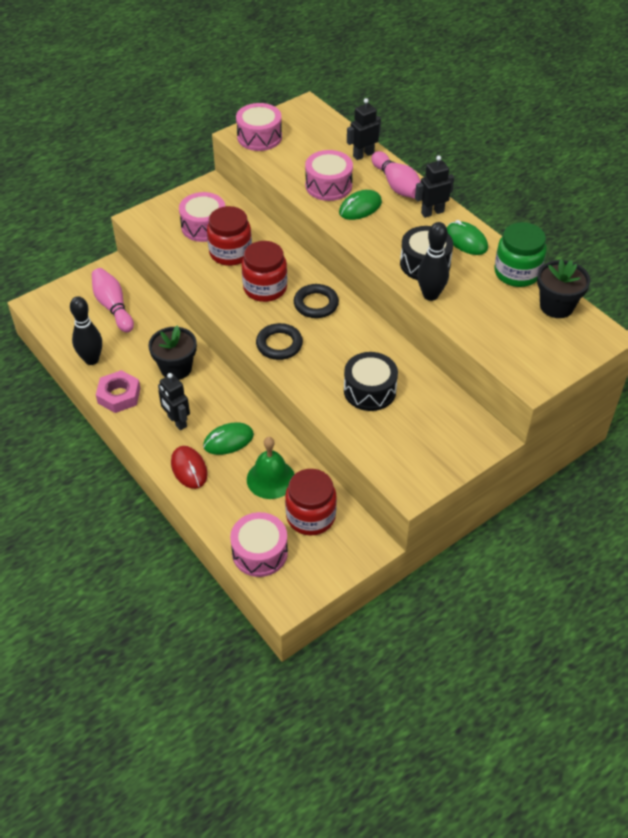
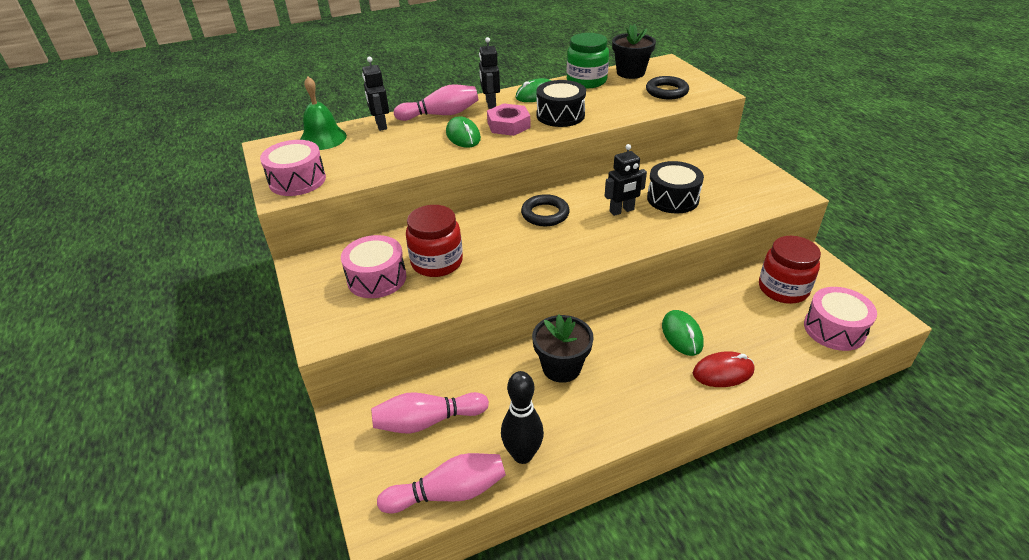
camera: 75 degrees left, 10 degrees down
pink nut [96,370,141,413] -> pink nut moved to [487,103,530,136]
black robot [158,373,190,430] -> black robot moved to [605,144,647,216]
red jar [242,241,287,302] -> none
green bell [247,437,295,499] -> green bell moved to [300,76,347,150]
black ring [256,323,303,360] -> black ring moved to [646,76,689,99]
pink drum [305,150,353,201] -> none
black bowling pin [417,222,449,301] -> none
none -> pink bowling pin [377,453,506,513]

